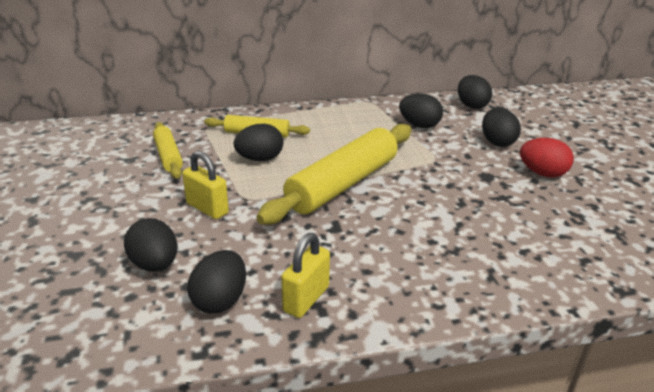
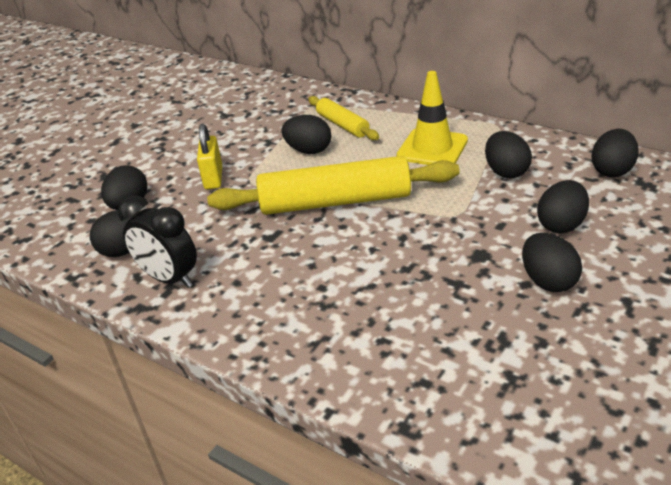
camera: 50 degrees right, 5 degrees up
yellow rolling pin [153,122,183,179] -> none
yellow padlock [281,233,330,318] -> black clock [118,196,197,288]
red egg [520,138,574,177] -> black egg [522,233,582,292]
none -> yellow traffic cone [397,71,468,165]

